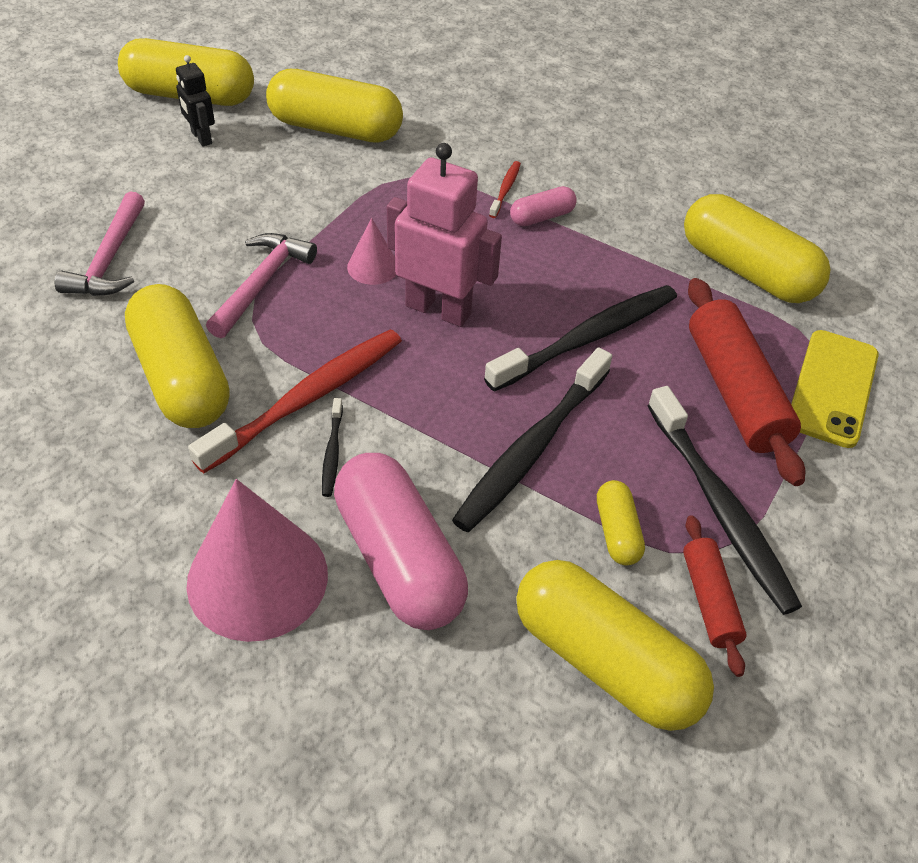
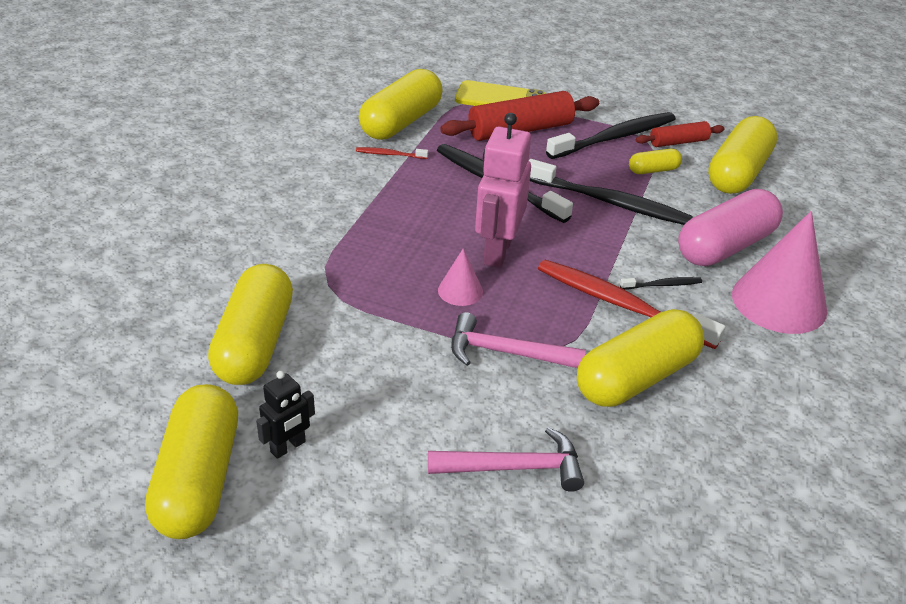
camera: 100 degrees left, 10 degrees down
red toothbrush [489,161,521,218] -> red toothbrush moved to [356,147,428,159]
pink capsule [510,186,577,226] -> none

